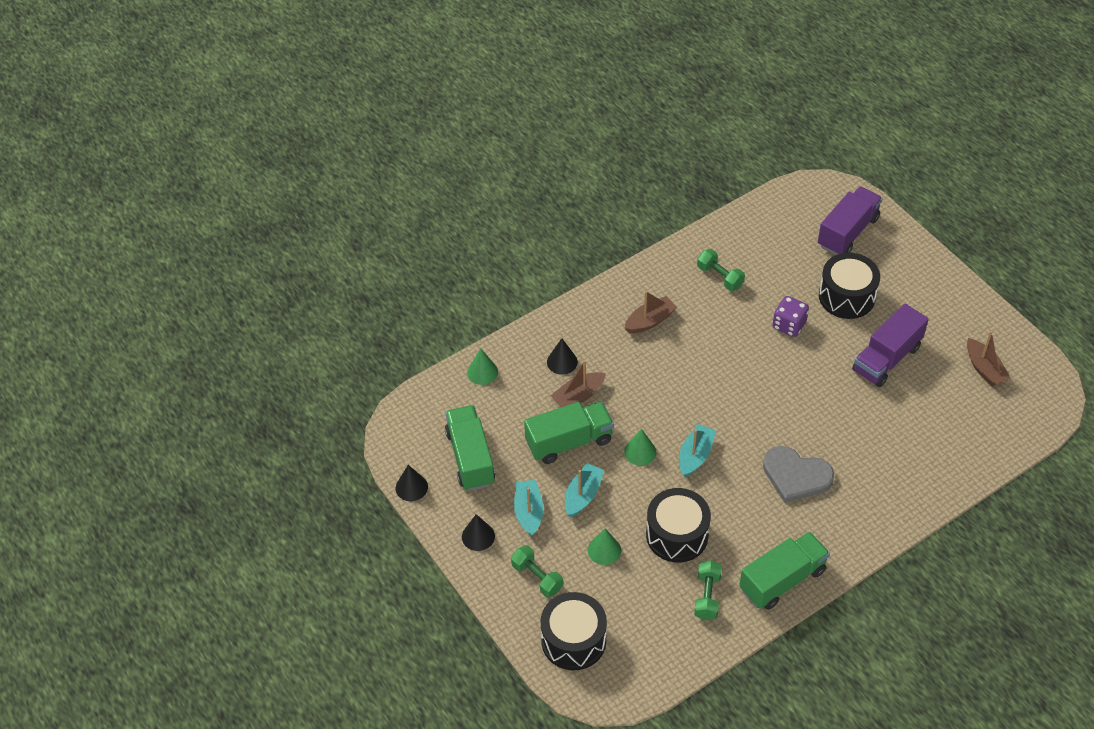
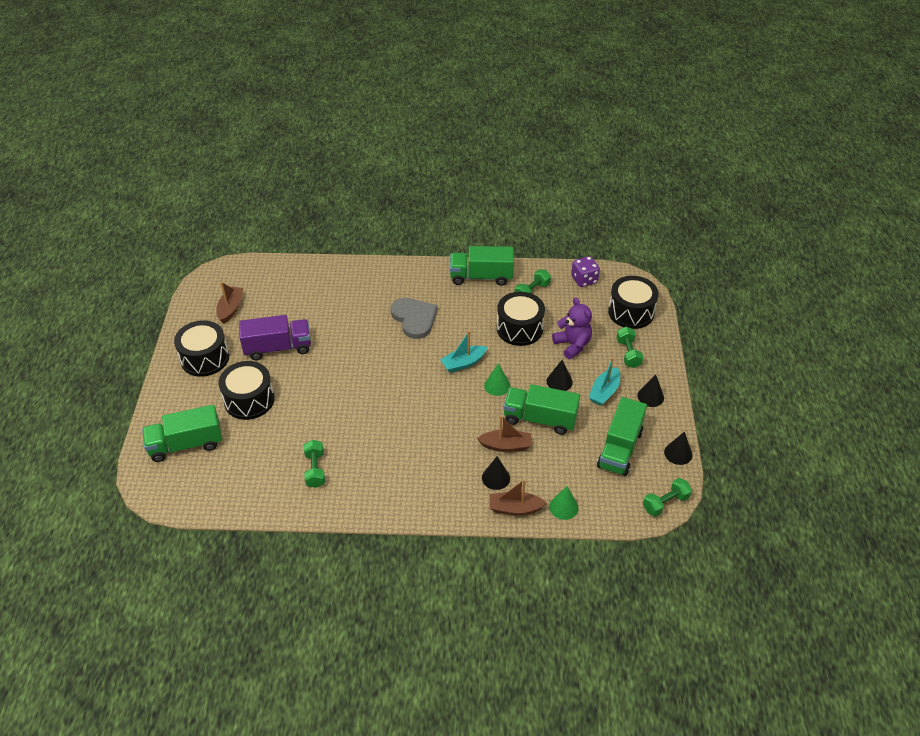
camera: 145 degrees left, 5 degrees down
turquoise boat [565,463,604,517] -> black cone [546,360,573,391]
green cone [588,528,621,565] -> purple teddy bear [552,297,592,359]
brown boat [624,291,677,333] -> brown boat moved to [490,479,547,515]
purple dice [772,296,809,337] -> purple dice moved to [571,256,600,287]
purple truck [818,186,883,255] -> green truck [142,405,222,462]
none -> black drum [174,320,229,377]
none -> green dumbbell [643,478,692,517]

